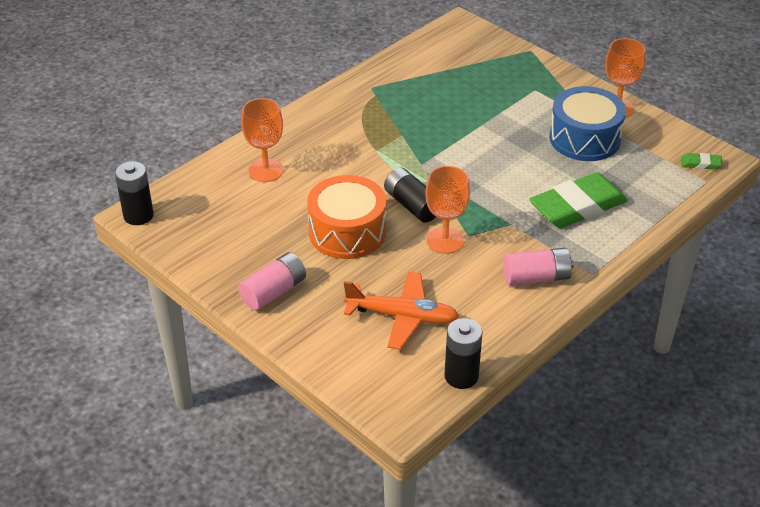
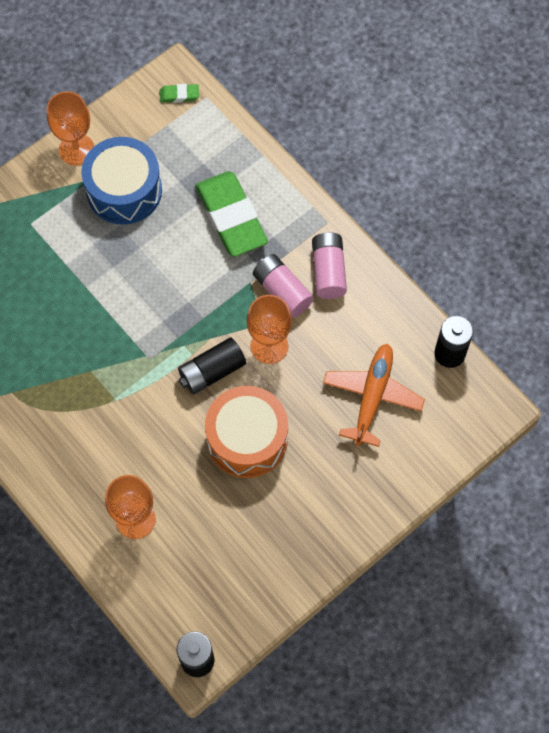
camera: 85 degrees left, 25 degrees up
pink battery [238,252,306,310] -> pink battery moved to [253,254,314,317]
green eraser [681,153,723,170] -> green eraser turned 75 degrees clockwise [160,84,199,103]

